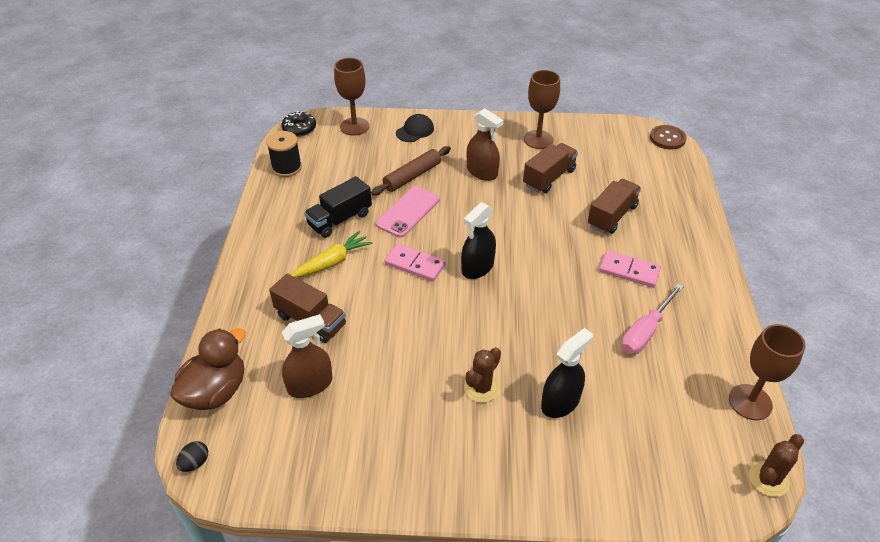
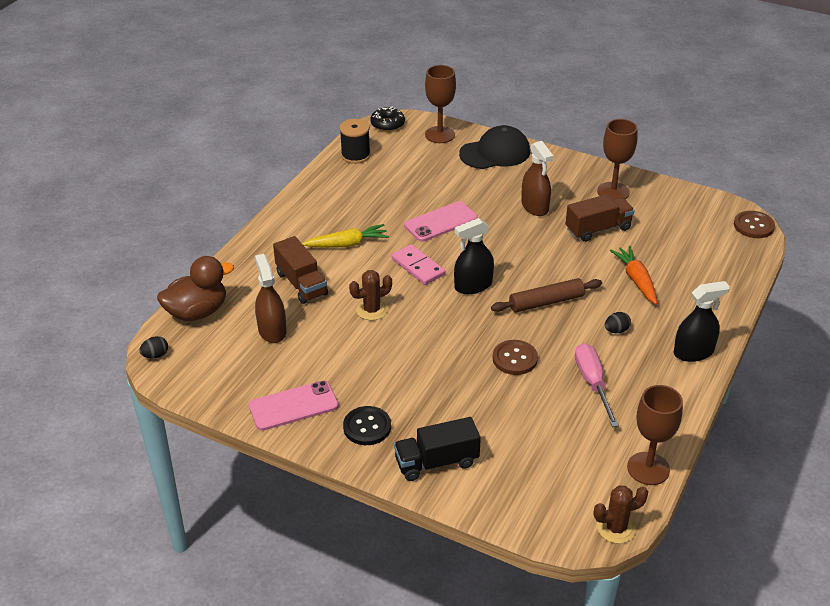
camera: 25 degrees right, 5 degrees down
brown spray bottle [282,314,333,398] -> brown spray bottle turned 105 degrees counterclockwise [255,254,287,343]
black truck [304,176,372,238] -> black truck moved to [394,417,481,481]
brown rolling pin [371,146,451,196] -> brown rolling pin moved to [491,278,602,313]
black cap [396,114,434,142] -> black cap [459,125,530,169], size x1.67
brown cactus [464,347,501,403] -> brown cactus moved to [349,270,392,320]
black spray bottle [541,328,593,418] -> black spray bottle moved to [674,281,730,362]
brown truck [588,179,641,234] -> orange carrot [609,246,657,304]
pink domino [599,250,661,287] -> black egg [605,312,631,333]
pink screwdriver [621,284,684,354] -> pink screwdriver turned 105 degrees clockwise [575,343,619,427]
none -> pink phone [249,380,339,431]
none -> black button [343,406,391,445]
none -> brown button [493,340,538,375]

